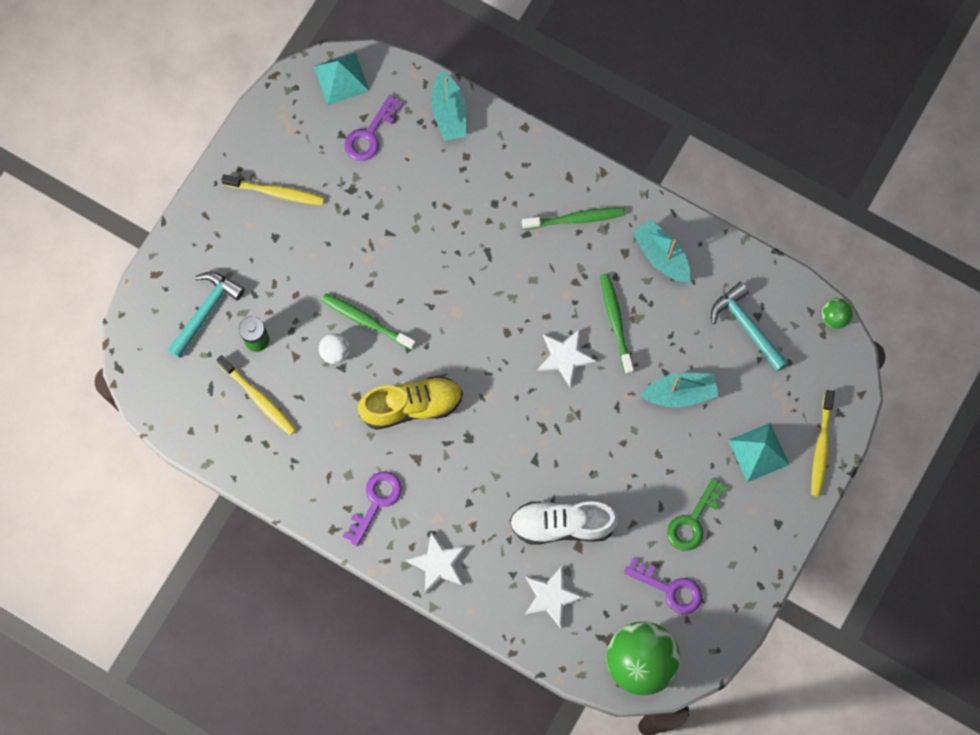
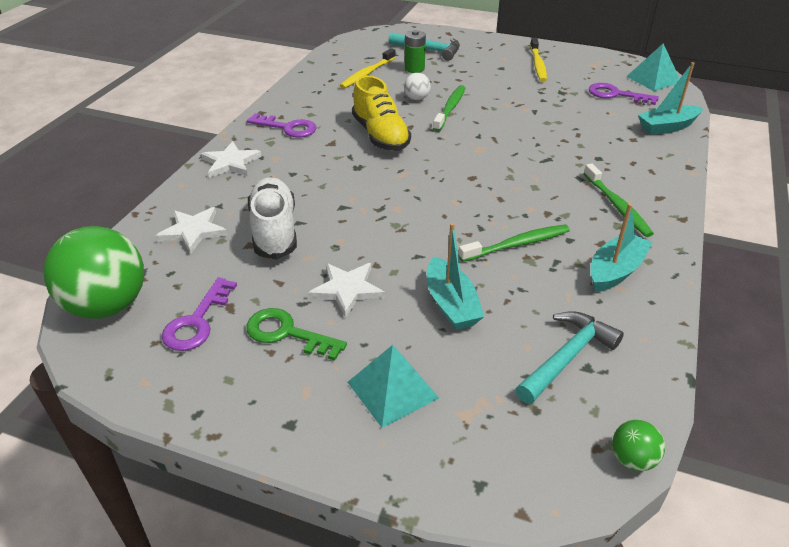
camera: 80 degrees right, 35 degrees down
white star [537,329,597,387] -> white star moved to [308,263,385,318]
yellow toothbrush [811,390,835,497] -> none

